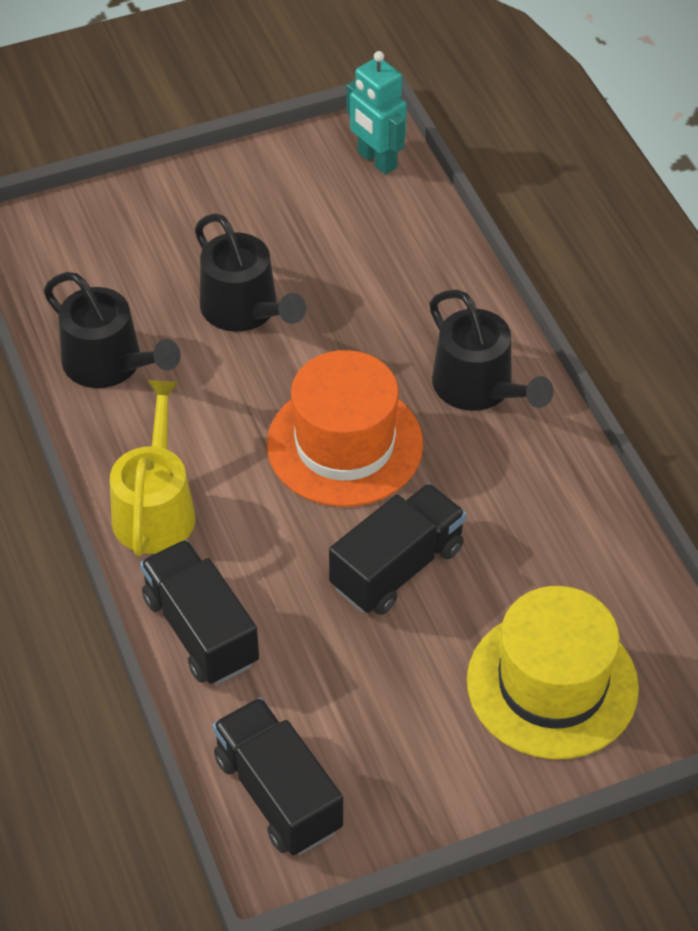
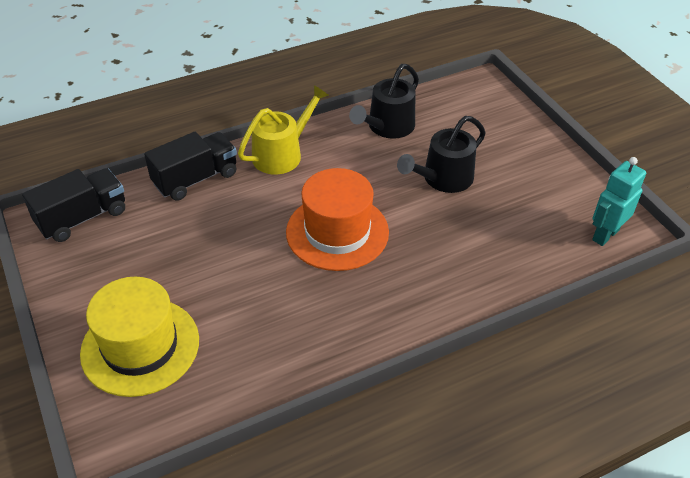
camera: 85 degrees right, 5 degrees down
yellow watering can [110,380,196,556] -> yellow watering can turned 45 degrees counterclockwise [238,85,329,175]
black truck [329,483,466,615] -> none
black watering can [429,289,553,411] -> none

